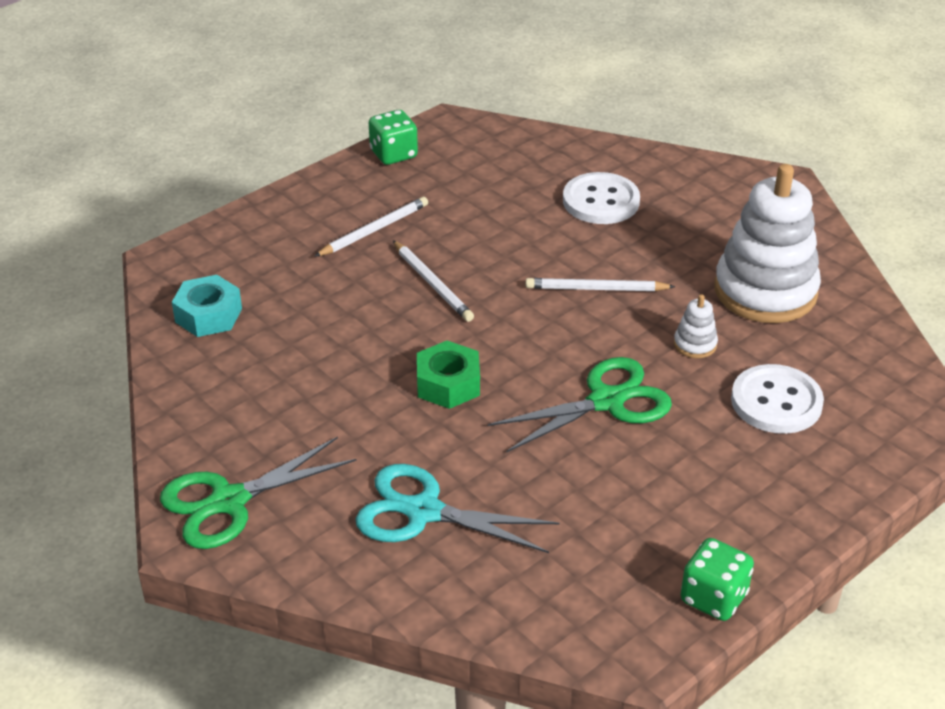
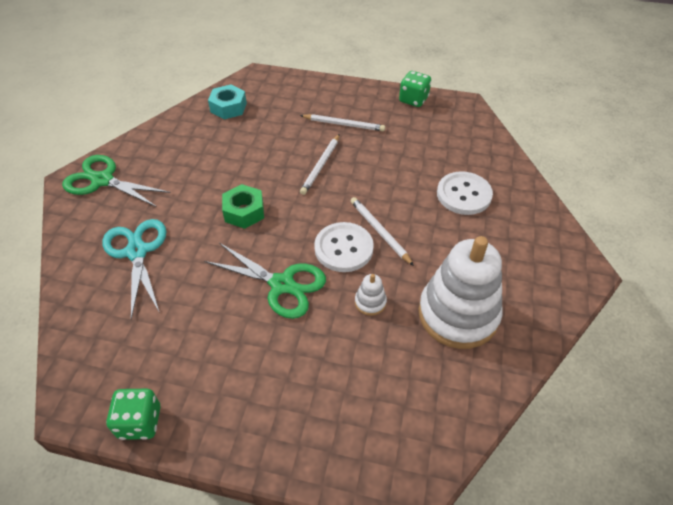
camera: 55 degrees right, 10 degrees up
white button [731,364,824,434] -> white button moved to [314,222,374,272]

